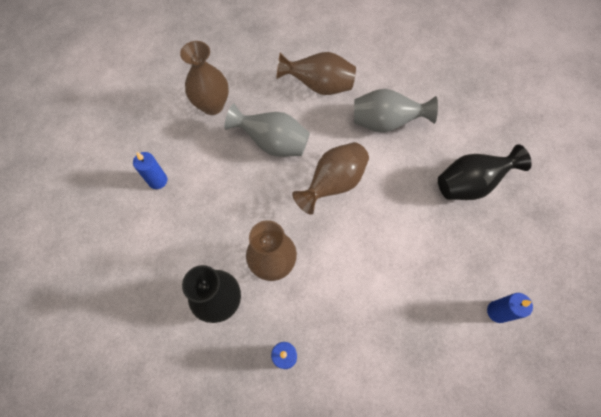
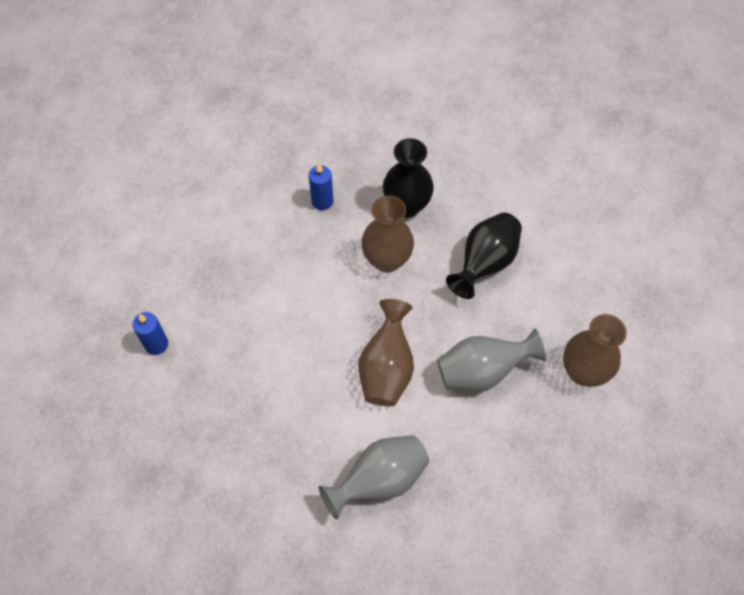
camera: 145 degrees right, 5 degrees down
blue candle [133,152,167,189] -> none
brown vase [276,52,356,95] -> none
black vase [438,144,532,200] -> black vase moved to [446,213,522,299]

